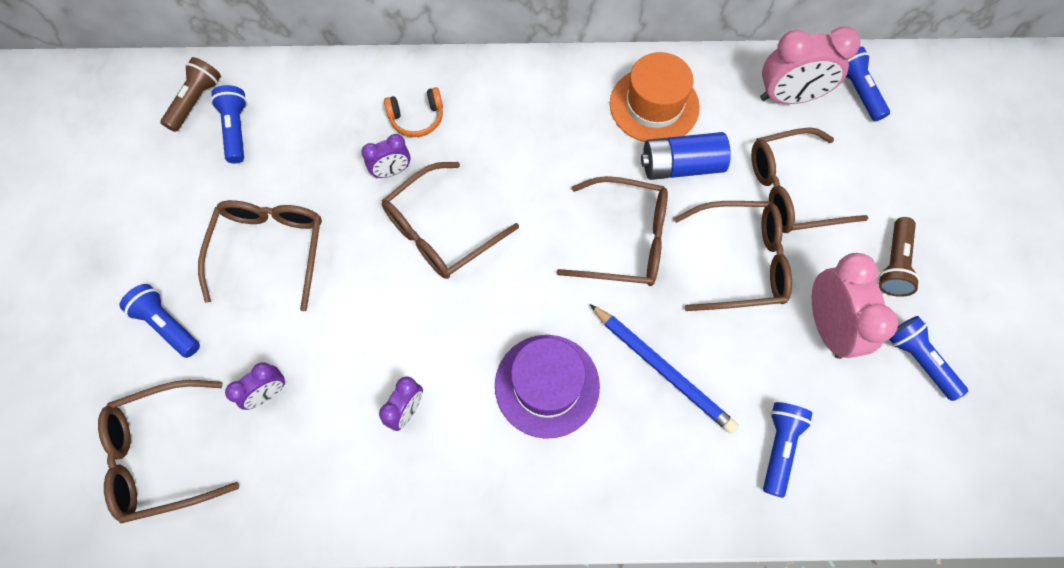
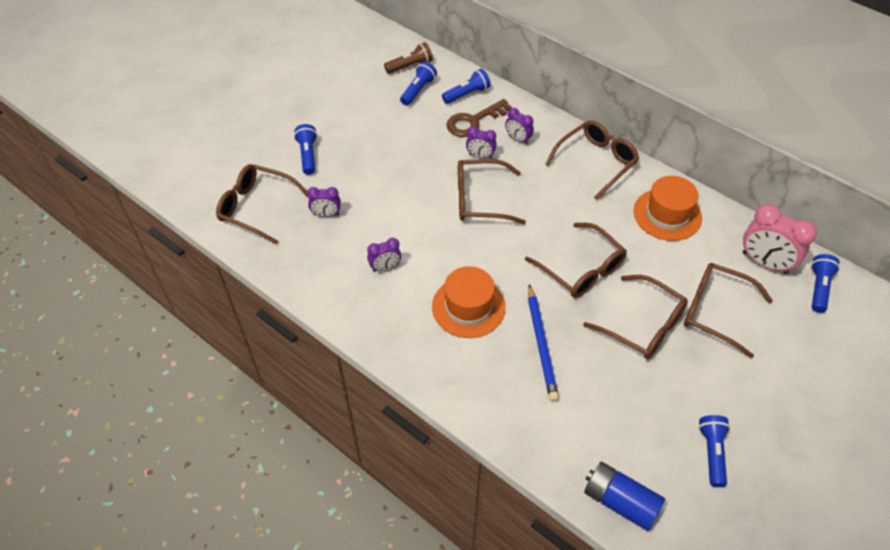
camera: 40 degrees right, 15 degrees down
brown glasses [198,200,322,311] -> brown glasses moved to [545,120,639,200]
orange headphones [384,87,443,137] -> purple clock [505,108,534,145]
purple hat [495,335,600,439] -> orange hat [432,266,505,338]
blue battery [641,132,731,180] -> blue battery moved to [584,462,665,531]
blue flashlight [763,402,813,498] -> blue flashlight moved to [442,69,491,104]
pink clock [812,253,898,359] -> none
brown flashlight [878,217,920,297] -> none
none -> brown key [446,99,512,137]

